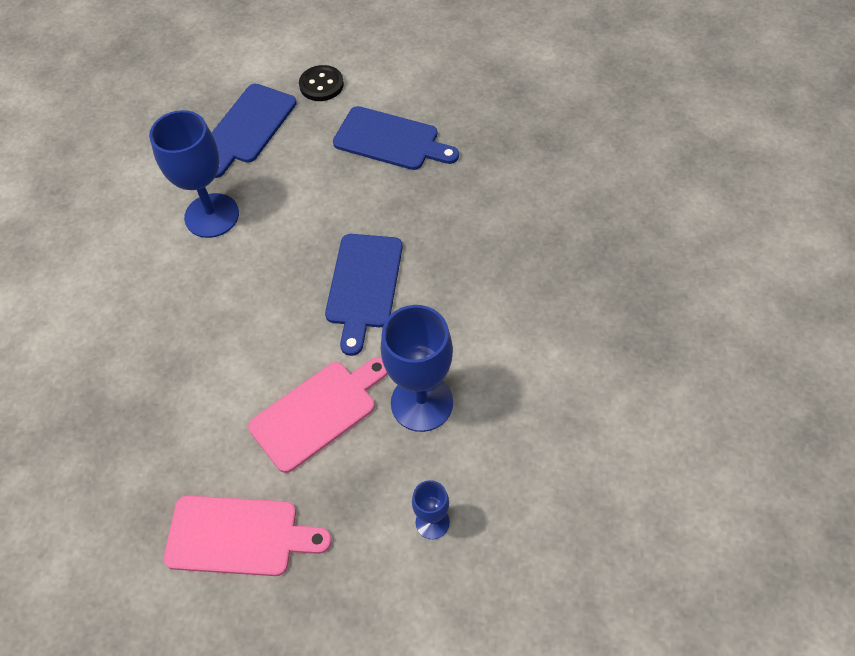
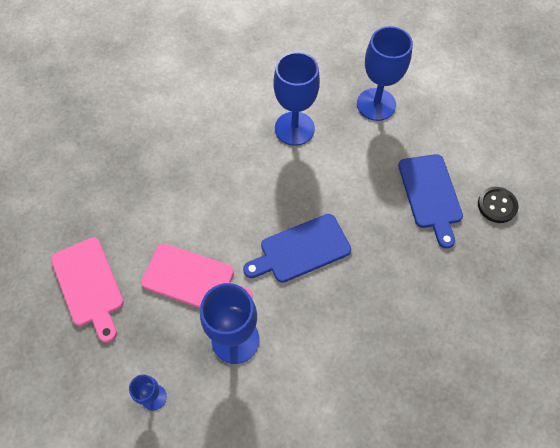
camera: 55 degrees right, 5 degrees up
blue cutting board [212,84,297,178] -> blue goblet [357,26,413,121]
black button [299,65,344,101] -> black button moved to [478,187,518,223]

